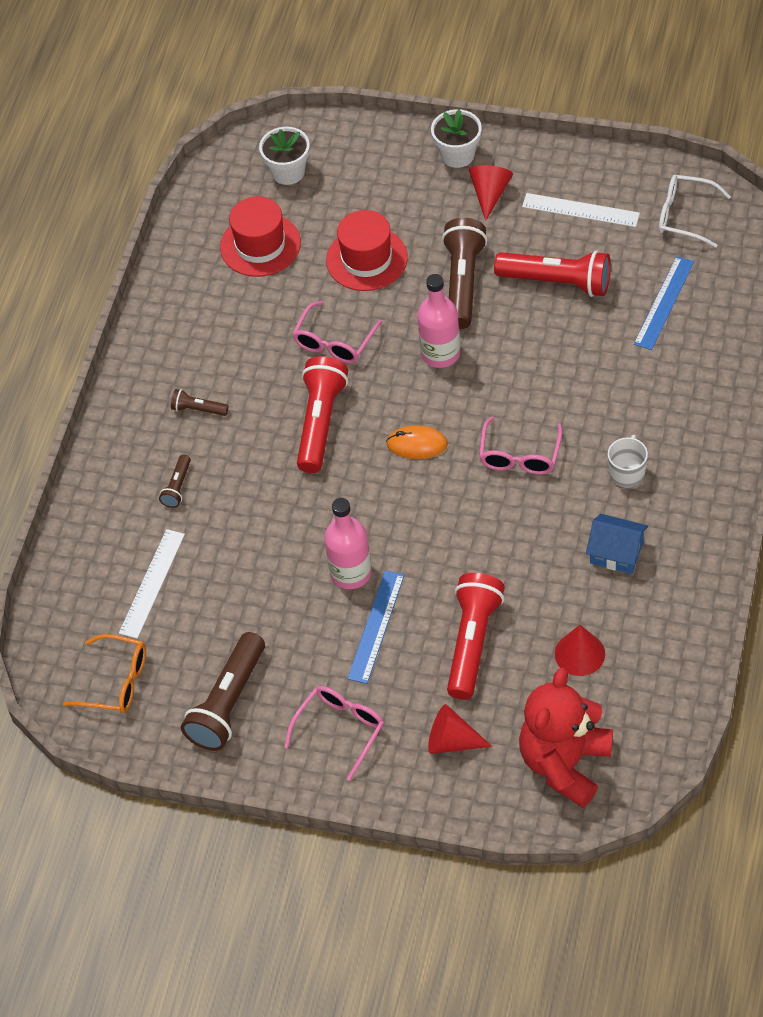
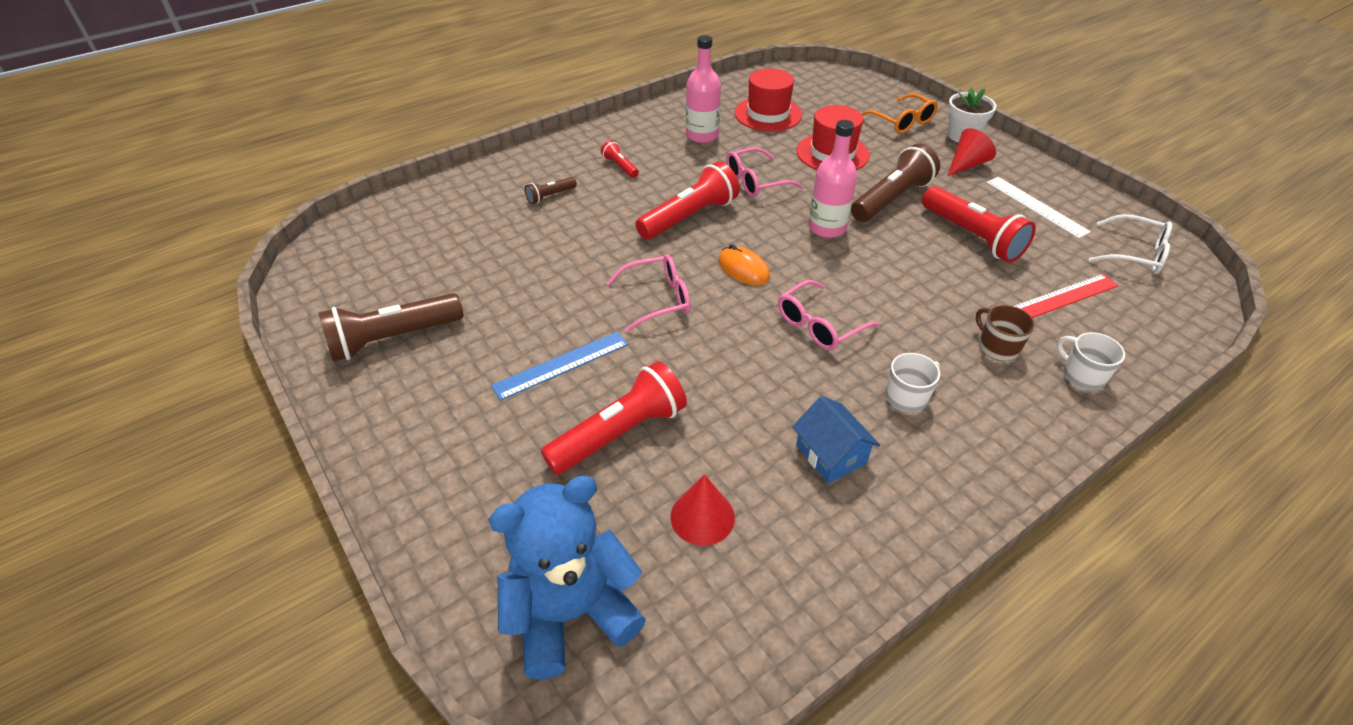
camera: 35 degrees right, 10 degrees down
orange glasses [63,634,146,713] -> orange glasses moved to [861,94,938,134]
white ruler [119,529,185,639] -> none
brown flashlight [171,389,228,416] -> red flashlight [601,140,639,178]
white flower pot [259,127,310,185] -> none
pink glasses [284,686,384,781] -> pink glasses moved to [607,254,690,332]
pink bottle [324,498,372,589] -> pink bottle moved to [686,35,721,143]
red cone [428,704,492,754] -> none
red teddy bear [519,667,613,808] -> blue teddy bear [488,475,646,680]
blue ruler [634,256,694,350] -> red ruler [1014,274,1119,318]
white glasses [659,175,731,248] -> white glasses turned 150 degrees clockwise [1089,214,1172,274]
none -> brown mug [975,305,1035,361]
none -> white mug [1057,332,1125,390]

